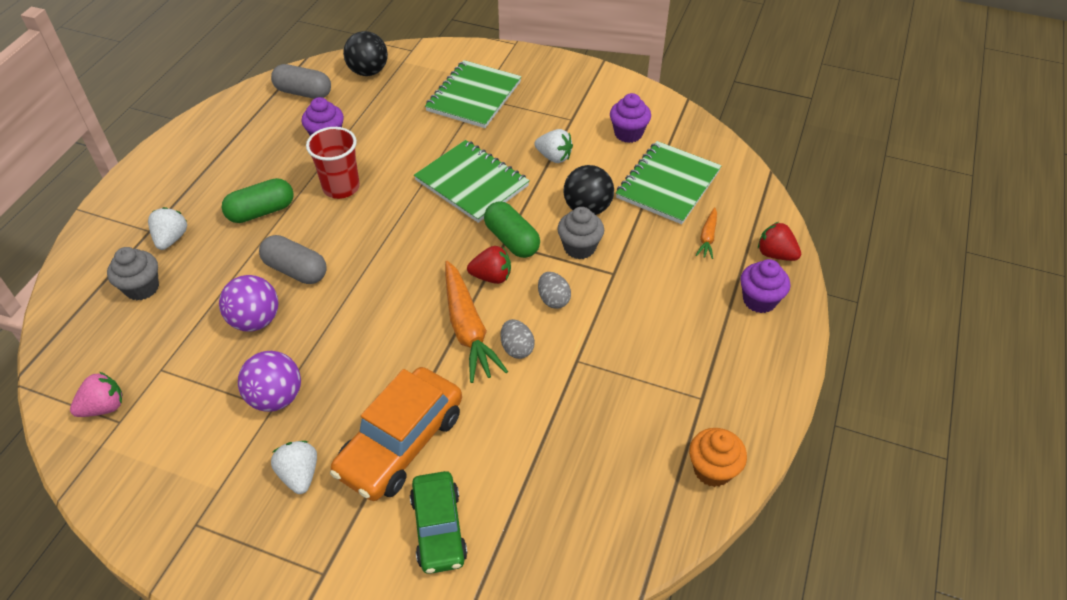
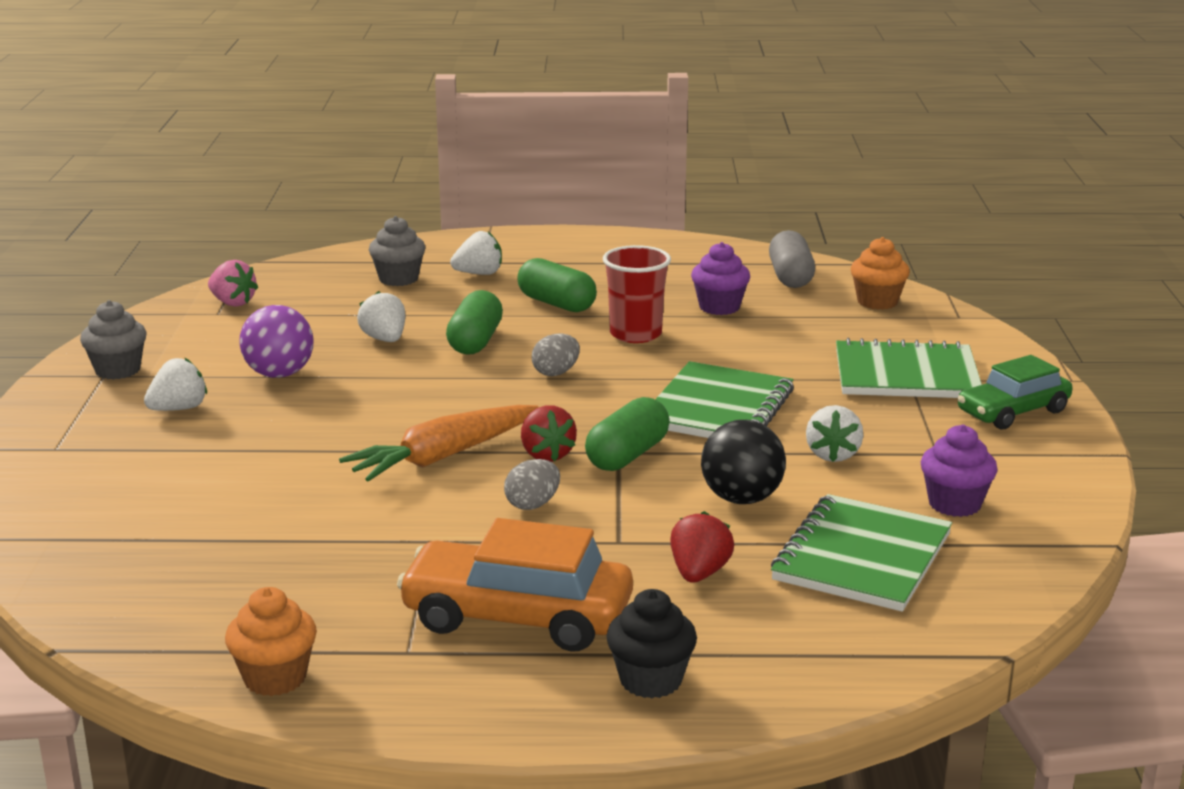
camera: 70 degrees right, 25 degrees down
purple ball [219,275,278,331] -> white strawberry [357,291,405,342]
grey capsule [259,235,327,284] -> green capsule [446,290,503,355]
orange car [330,367,462,501] -> orange car moved to [397,518,633,652]
black ball [343,31,388,76] -> orange cupcake [851,237,910,309]
green car [410,471,468,574] -> green car moved to [957,355,1073,429]
grey egg [501,319,535,359] -> grey egg moved to [532,334,580,376]
grey cupcake [557,207,604,259] -> grey cupcake moved to [80,300,147,380]
green notebook [616,141,722,224] -> green notebook turned 75 degrees counterclockwise [771,494,952,612]
orange carrot [696,207,717,259] -> none
purple cupcake [740,259,790,313] -> black cupcake [606,589,697,698]
red strawberry [758,222,801,261] -> red strawberry moved to [670,511,734,583]

